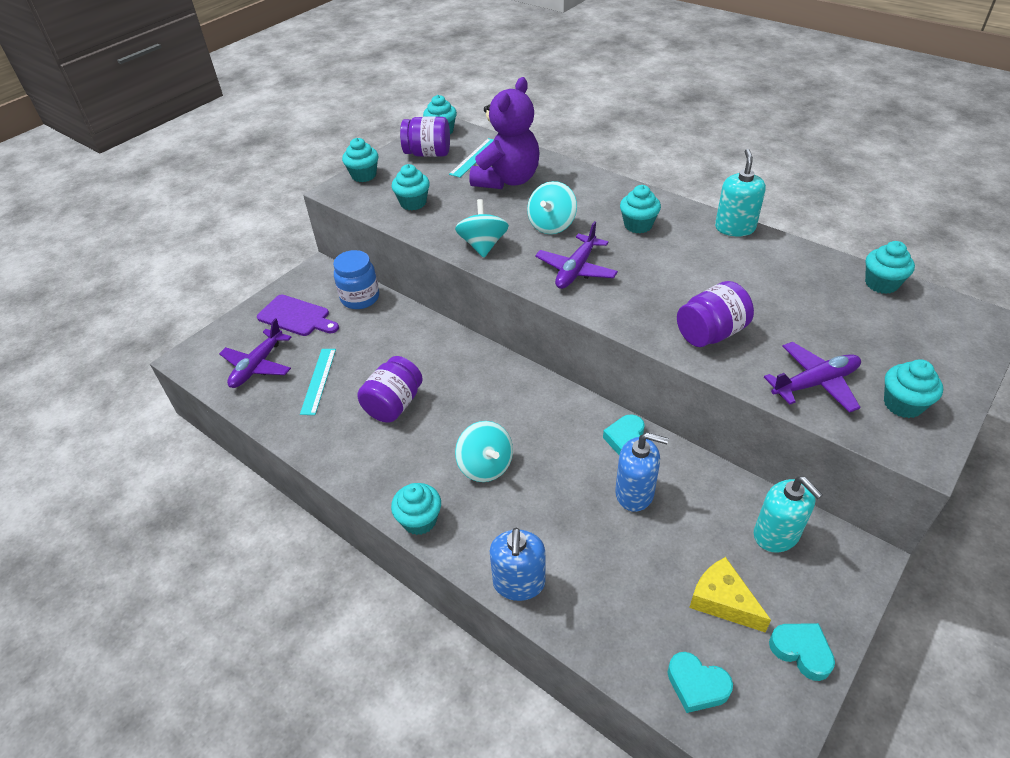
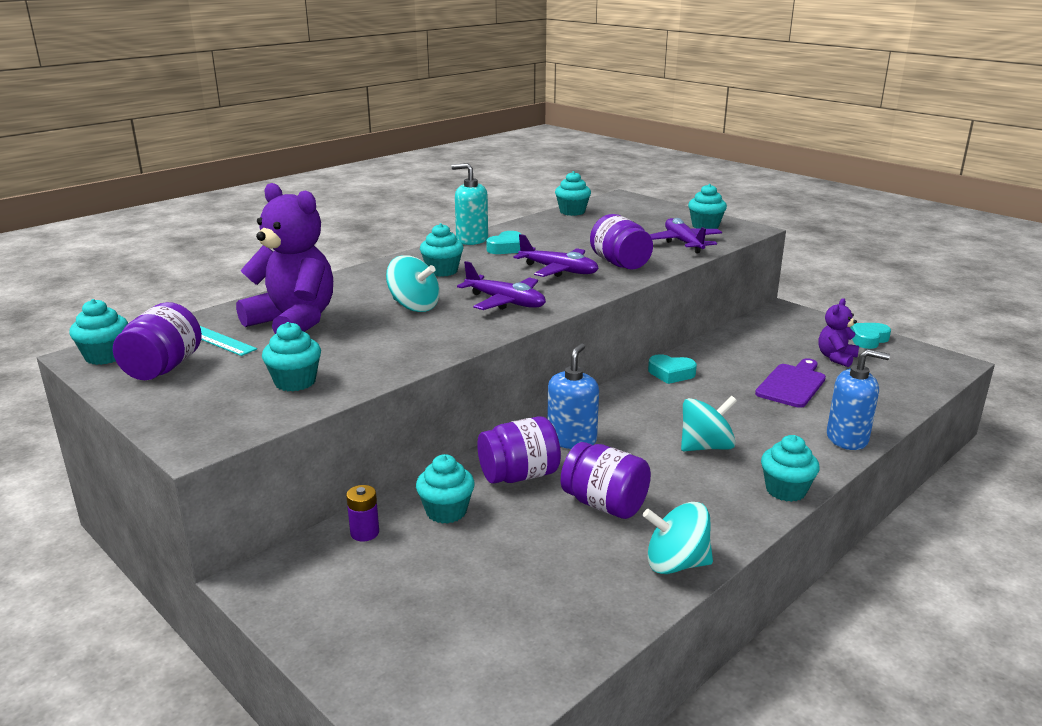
camera: 85 degrees left, 20 degrees down
purple plane [219,318,292,388] -> purple plane moved to [514,234,599,277]
purple cutting board [257,295,339,336] -> purple cutting board moved to [755,358,826,408]
turquoise ruler [300,349,336,415] -> none
blue jar [333,250,379,309] -> purple battery [346,485,379,541]
turquoise cupcake [342,138,378,182] -> turquoise cupcake moved to [416,454,475,524]
turquoise spinning top [455,199,509,258] -> turquoise spinning top moved to [643,502,713,574]
blue soap dispenser [615,433,669,512] -> blue soap dispenser moved to [547,343,599,449]
turquoise heart [667,652,733,713] -> turquoise heart moved to [486,231,521,254]
yellow cheese [689,557,771,632] -> purple teddy bear [818,298,859,367]
turquoise soap dispenser [754,477,823,552] -> none
none -> purple jar [477,416,561,484]

